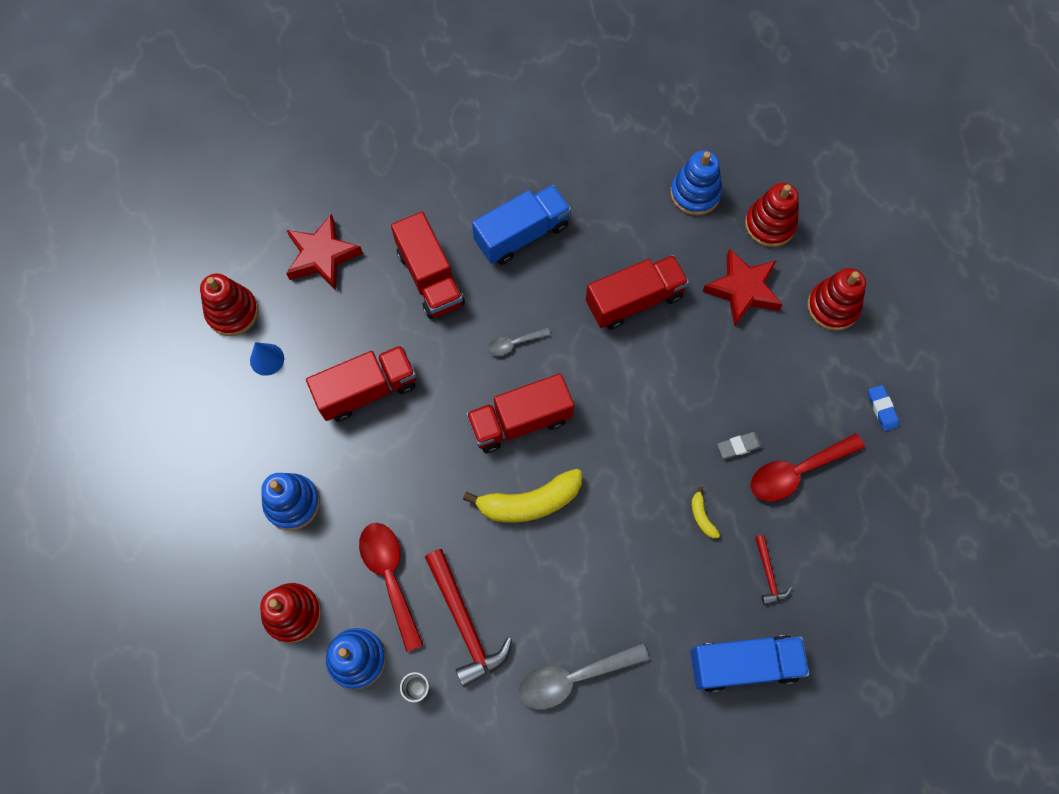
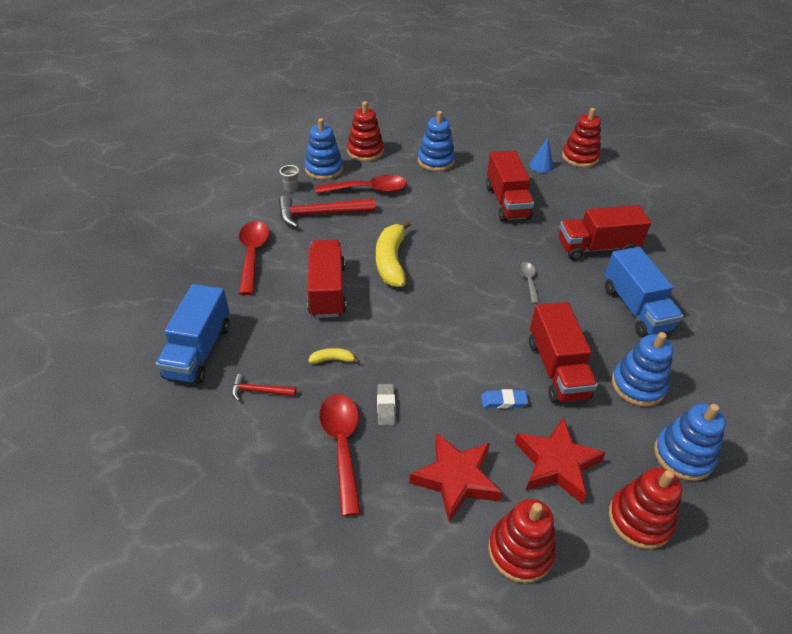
camera: 105 degrees right, 25 degrees down
red star [286,214,363,290] -> red star moved to [409,433,502,522]
red truck [466,373,574,453] -> red truck moved to [307,240,346,318]
grey spoon [518,643,649,710] -> red spoon [239,221,269,295]
blue eraser [868,385,899,431] -> blue eraser moved to [481,389,528,408]
none -> blue stacking toy [612,332,673,407]

